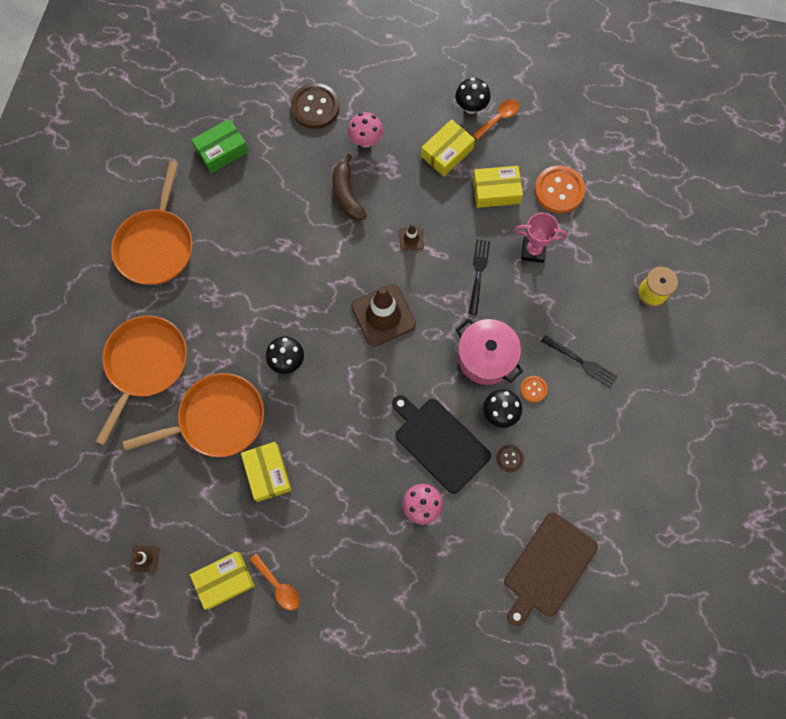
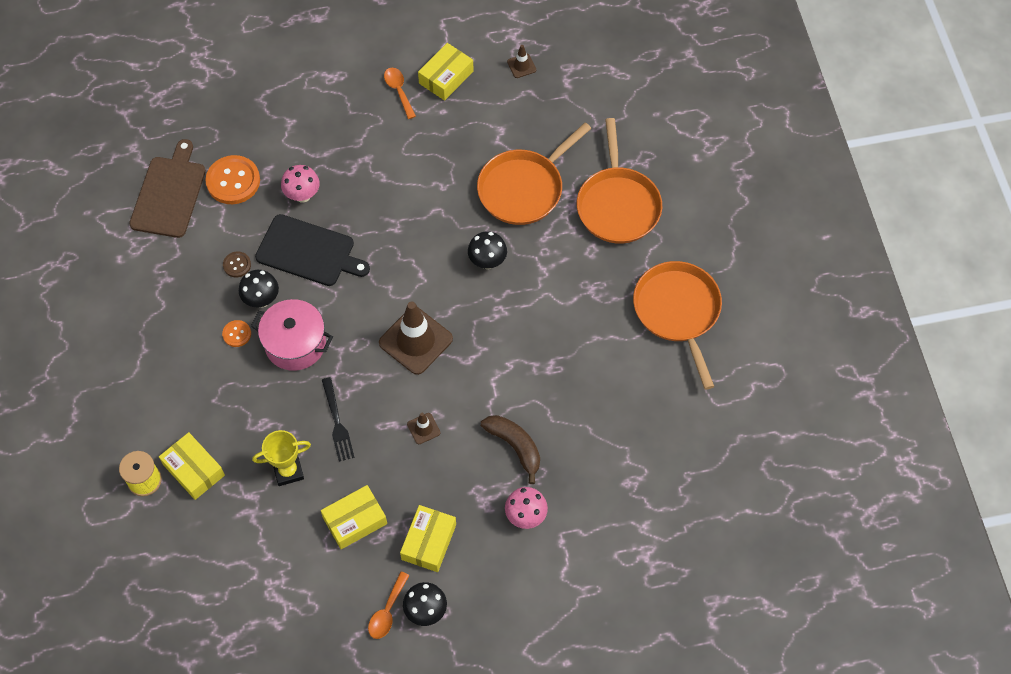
camera: 155 degrees right, 10 degrees down
green box [192,119,249,173] -> none
yellow box [241,442,292,502] -> yellow box moved to [159,432,225,500]
orange spoon [250,553,300,610] -> orange spoon turned 45 degrees clockwise [384,68,416,119]
brown button [291,83,340,129] -> none
pink trophy [514,213,567,263] -> yellow trophy [252,430,311,486]
orange button [535,165,585,213] -> orange button moved to [205,155,260,204]
black fork [541,335,618,388] -> none

